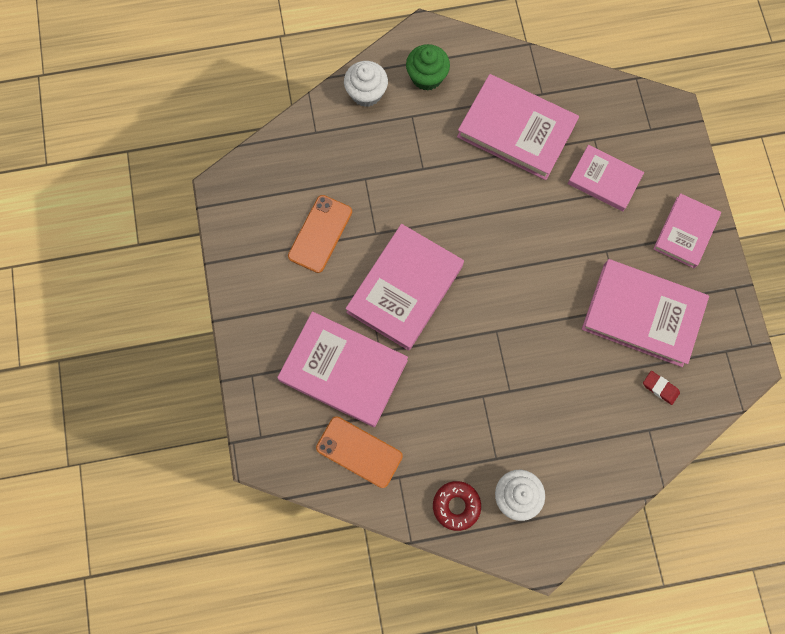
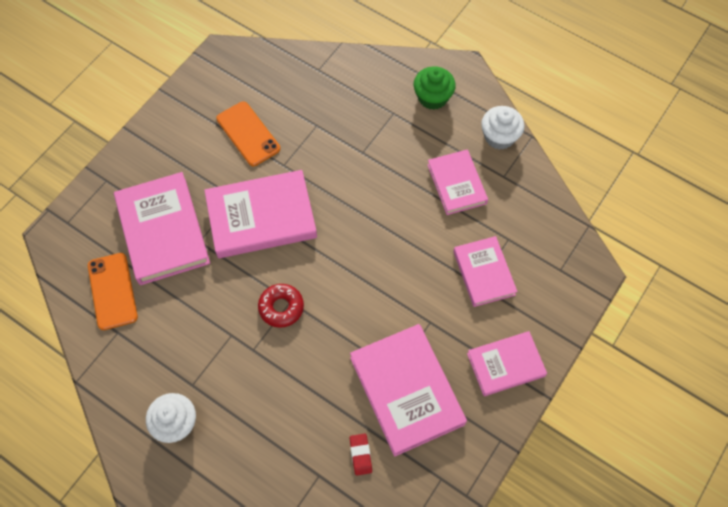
camera: 45 degrees right, 10 degrees down
orange phone [288,195,352,273] -> orange phone turned 75 degrees clockwise [216,101,280,166]
white cupcake [344,61,388,107] -> white cupcake moved to [481,106,525,150]
red donut [433,481,481,531] -> red donut moved to [258,284,304,328]
pink book [457,74,579,180] -> pink book [427,150,488,215], size x0.61

